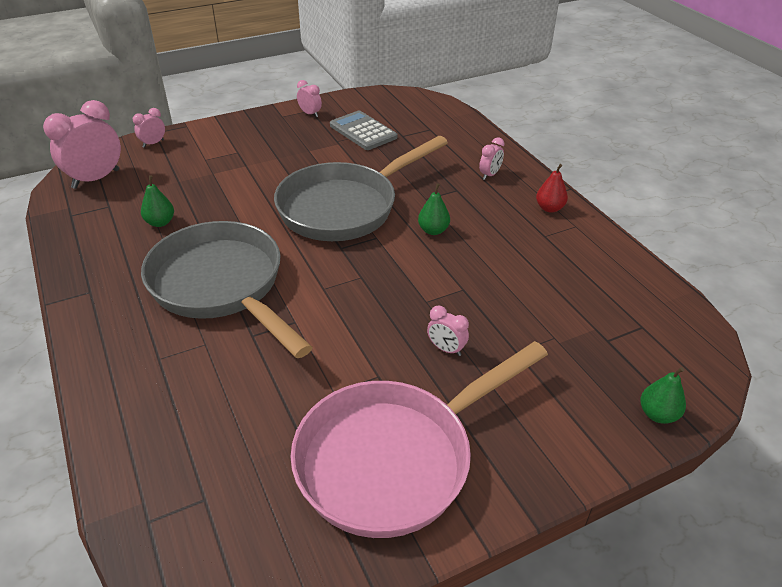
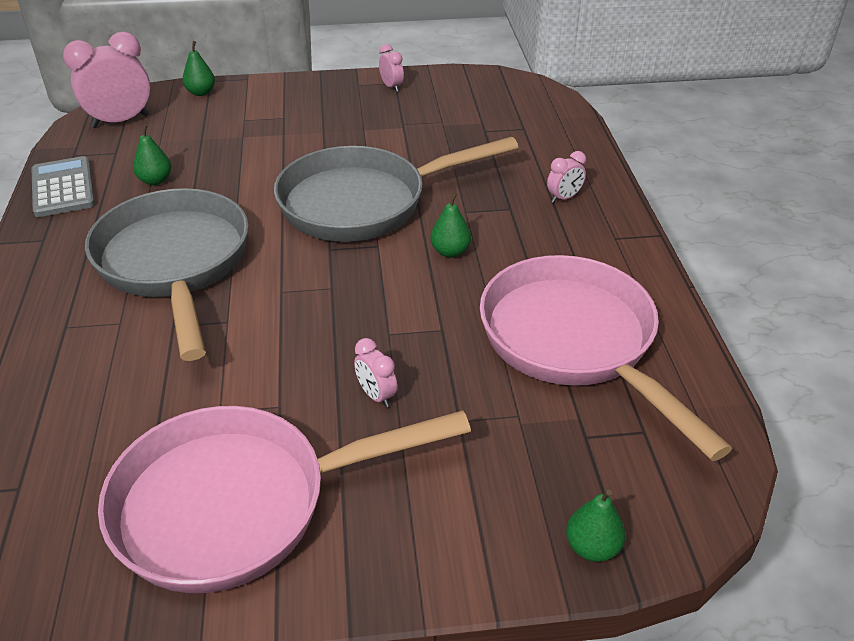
camera: 20 degrees right, 0 degrees up
pink clock [133,108,165,148] -> green pear [182,41,215,96]
grey calculator [330,111,397,150] -> grey calculator moved to [31,156,95,217]
red pear [536,164,568,213] -> none
none -> pink pan [480,255,732,461]

